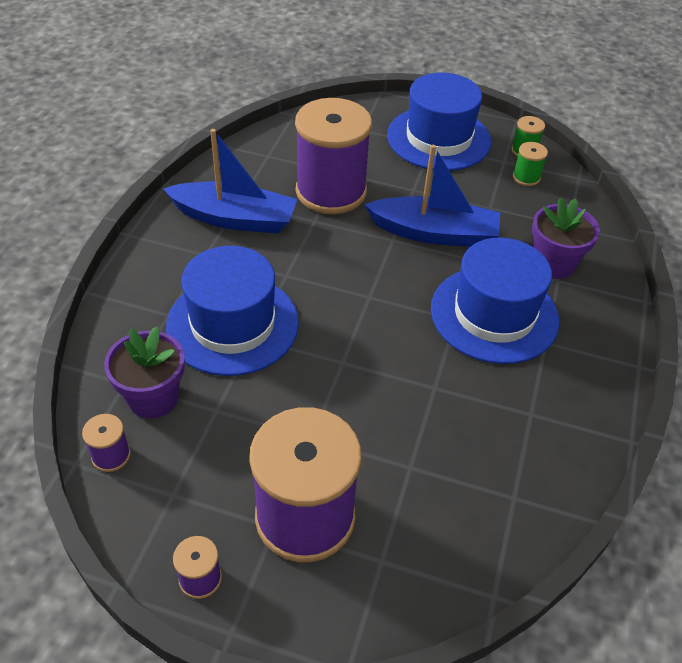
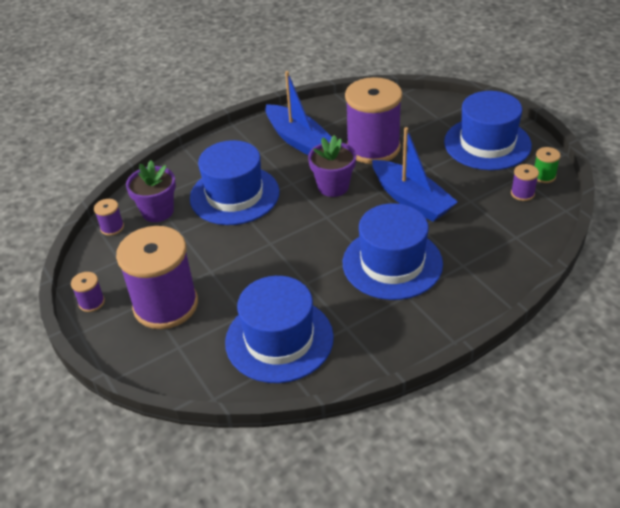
camera: 45 degrees right, 5 degrees down
green spool [513,142,548,186] -> purple spool [511,164,539,201]
purple flower pot [532,197,600,279] -> purple flower pot moved to [308,135,356,197]
none -> blue hat [225,276,334,383]

